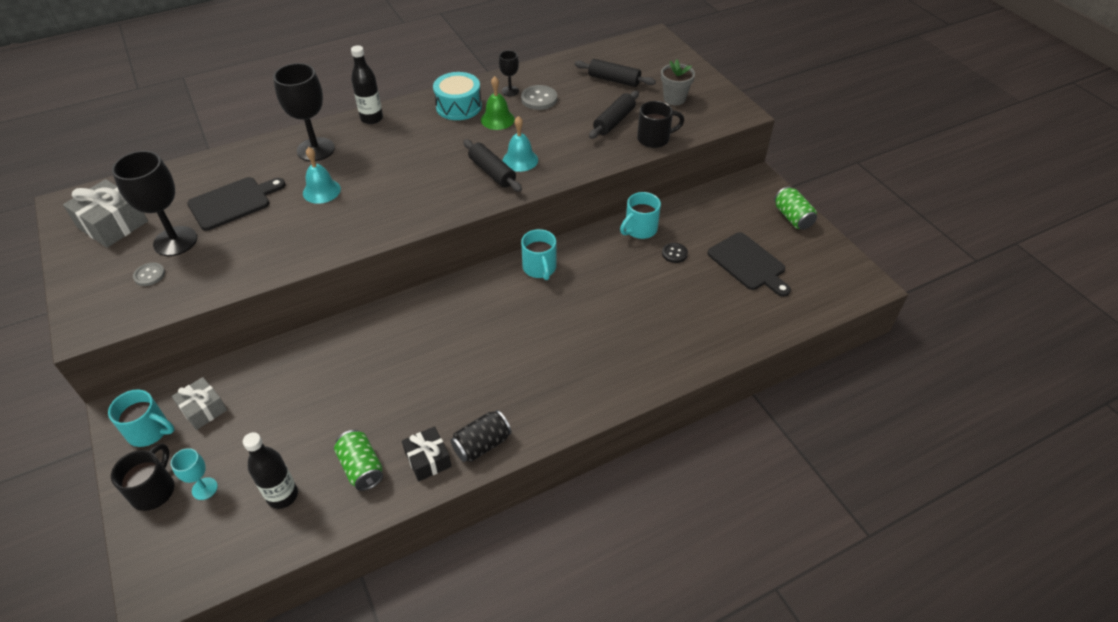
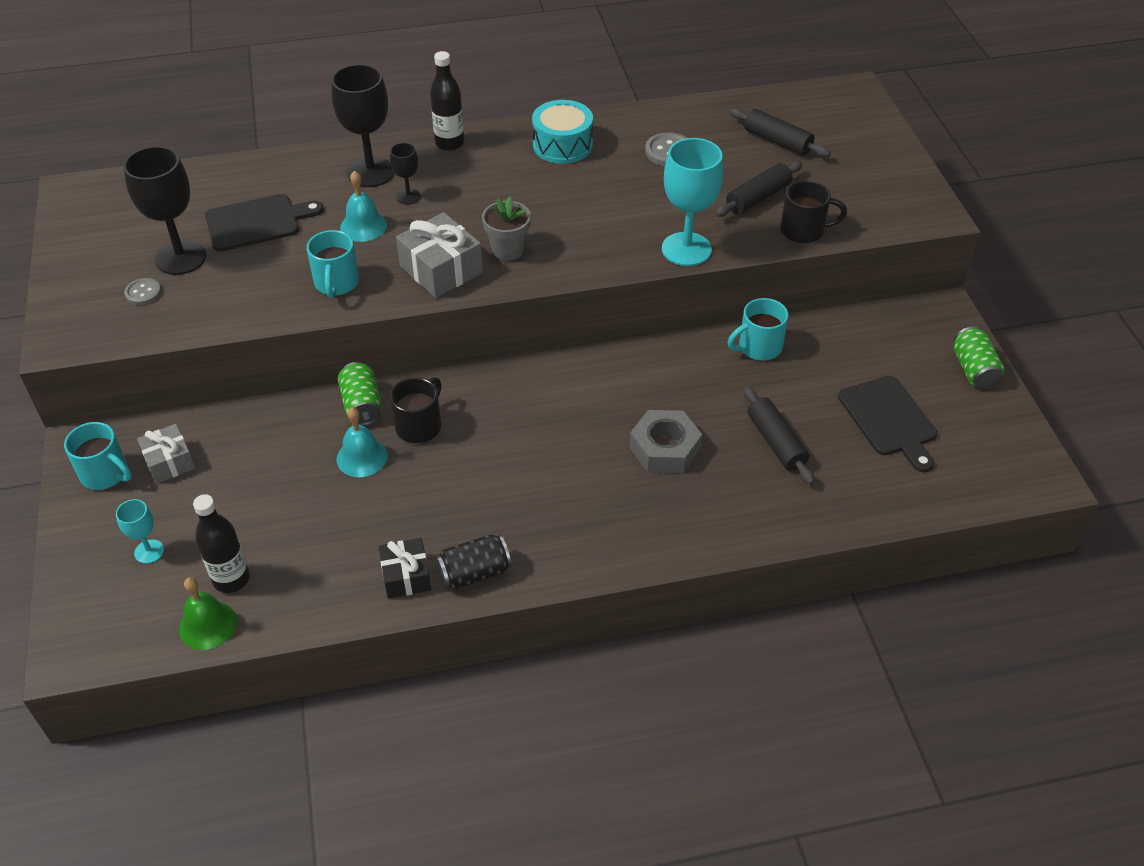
camera: 15 degrees right, 0 degrees up
grey gift [63,179,148,248] -> grey gift moved to [396,212,483,298]
black mug [111,443,174,511] -> black mug moved to [390,377,441,443]
green can [334,430,383,491] -> green can moved to [338,362,382,426]
black rolling pin [463,139,522,192] -> black rolling pin moved to [744,386,814,484]
green bell [481,76,515,130] -> green bell moved to [179,577,237,650]
black goblet [499,50,519,96] -> black goblet moved to [390,143,421,204]
turquoise bell [502,116,538,172] -> turquoise bell moved to [336,407,388,477]
turquoise mug [521,229,556,280] -> turquoise mug moved to [307,230,359,298]
grey flower pot [661,60,695,105] -> grey flower pot moved to [482,197,531,261]
black button [662,243,688,263] -> none
none -> grey nut [630,410,702,473]
none -> turquoise goblet [662,138,723,266]

